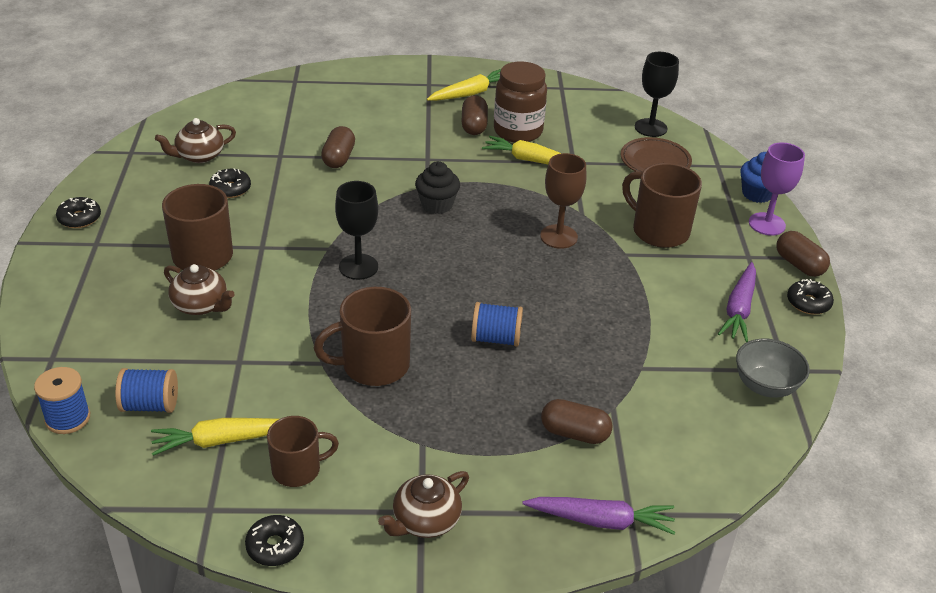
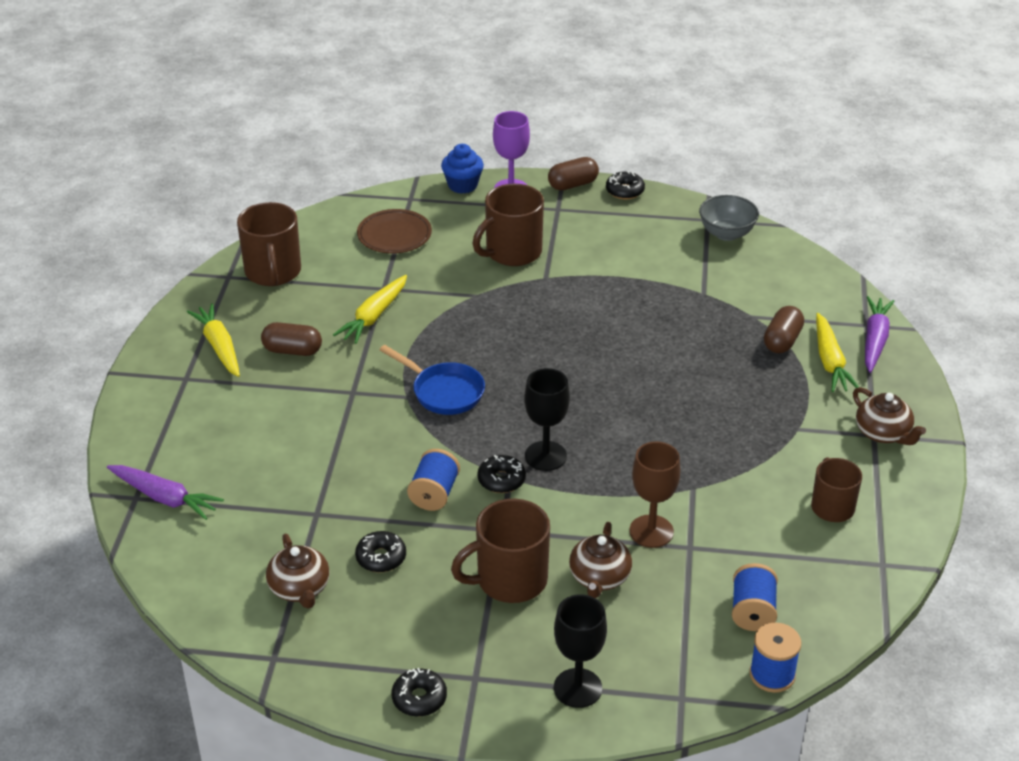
camera: 80 degrees left, 0 degrees up
yellow carrot [151,418,279,456] -> yellow carrot moved to [816,313,859,392]
brown teapot [164,264,235,315] -> brown teapot turned 150 degrees clockwise [569,522,632,598]
black donut [245,515,304,566] -> black donut moved to [477,455,526,493]
brown mug [314,287,411,386] -> brown mug moved to [237,202,301,286]
brown capsule [321,126,355,168] -> none
black cupcake [415,161,460,214] -> blue pan [380,345,485,415]
blue spool [471,302,523,347] -> blue spool moved to [407,449,460,511]
brown jar [494,61,547,143] -> none
brown goblet [540,153,587,249] -> brown goblet moved to [629,441,680,548]
black goblet [635,52,679,137] -> black goblet moved to [554,594,607,708]
purple carrot [718,262,756,342] -> purple carrot moved to [107,465,224,520]

